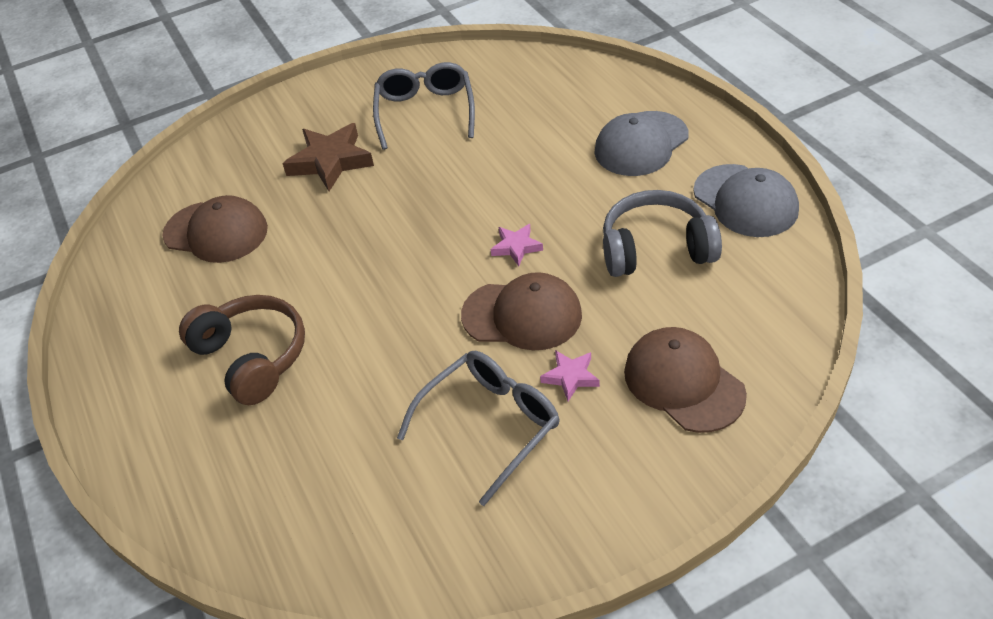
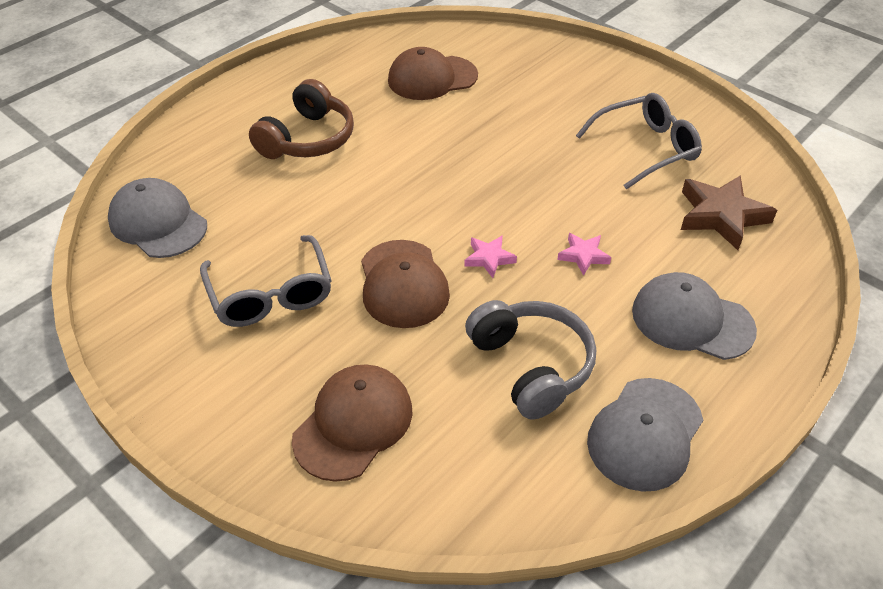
camera: 65 degrees right, 0 degrees up
brown cap [163,195,268,263] -> brown cap turned 75 degrees clockwise [388,47,478,100]
brown star [282,123,374,191] -> brown star moved to [681,175,777,250]
grey glasses [397,351,560,506] -> grey glasses turned 45 degrees clockwise [200,235,332,327]
pink star [540,350,600,401] -> pink star moved to [557,233,611,276]
none -> grey cap [108,178,207,258]

